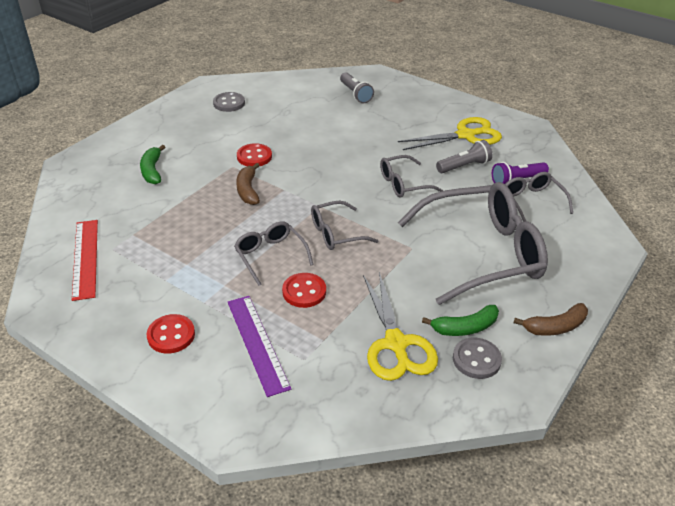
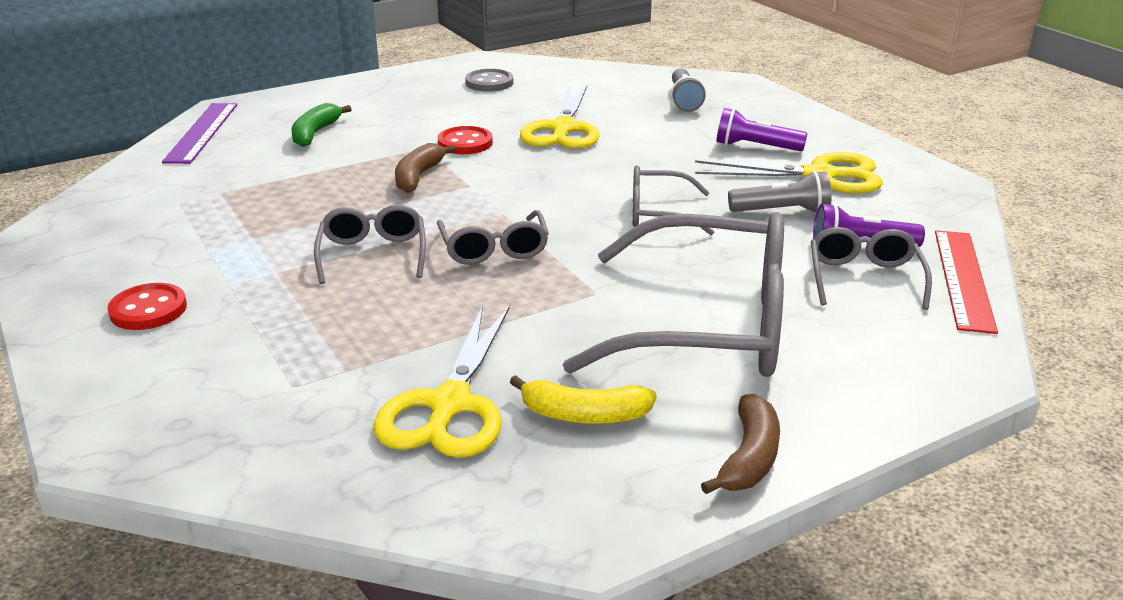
camera: 25 degrees right, 10 degrees down
red ruler [72,220,98,301] -> red ruler moved to [935,230,998,334]
purple ruler [228,296,291,397] -> purple ruler moved to [162,103,237,164]
red button [282,273,326,308] -> none
grey glasses [311,201,378,250] -> grey glasses turned 105 degrees counterclockwise [437,210,549,265]
green banana [422,305,499,336] -> yellow banana [510,375,657,424]
grey button [453,338,502,379] -> none
brown banana [514,303,588,336] -> brown banana turned 75 degrees counterclockwise [701,394,780,494]
none -> yellow scissors [520,85,599,149]
none -> purple flashlight [716,108,808,151]

